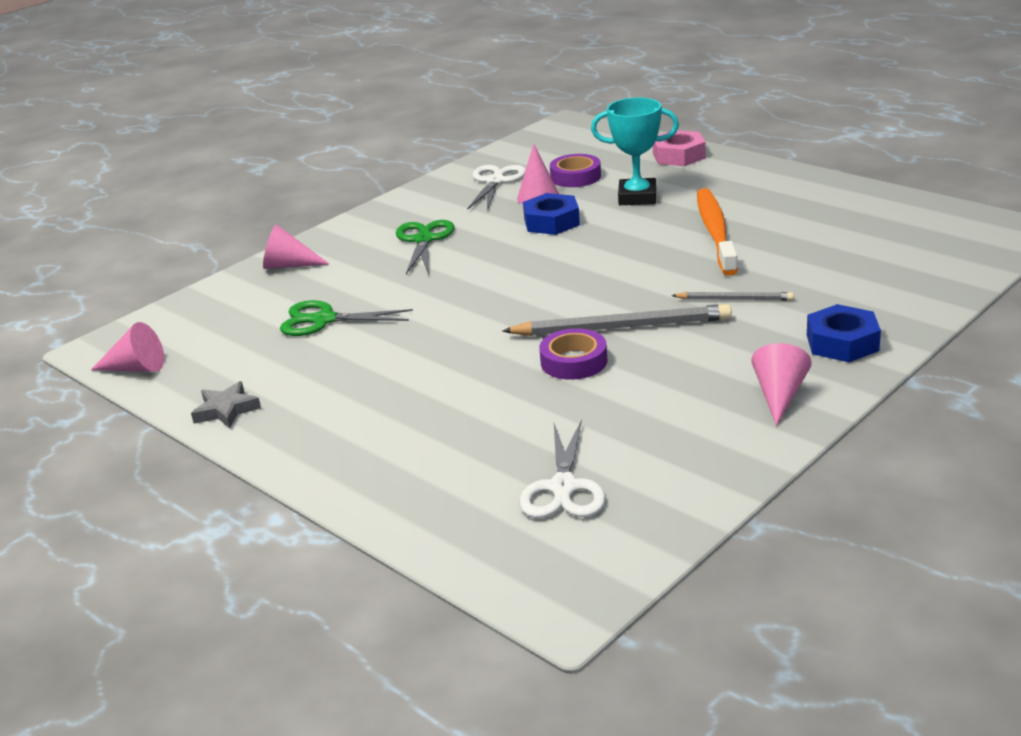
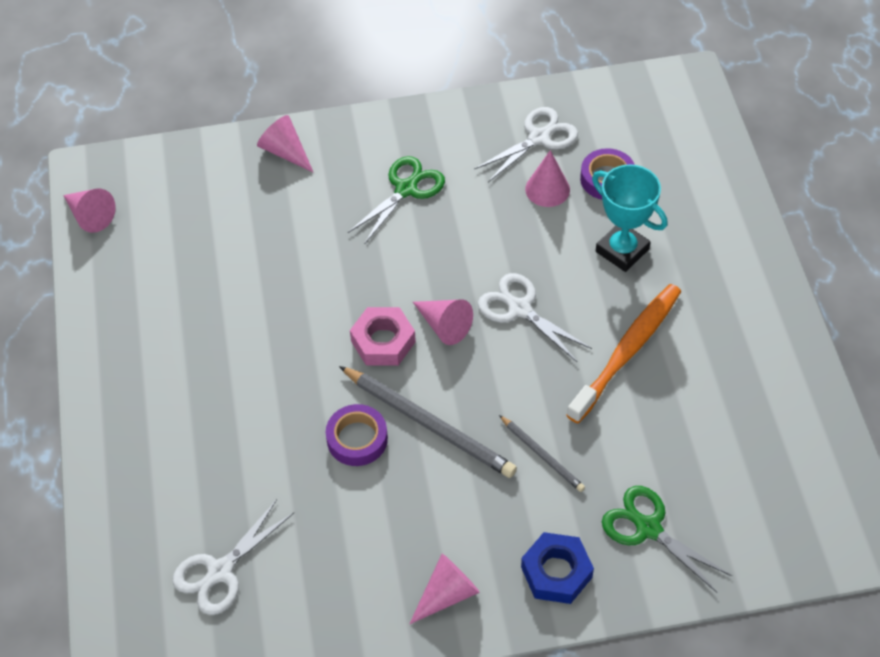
camera: 35 degrees right, 25 degrees up
grey star [191,381,261,428] -> none
green scissors [280,300,413,336] -> green scissors moved to [602,486,732,593]
blue nut [523,193,580,235] -> none
pink nut [653,130,706,166] -> pink nut moved to [350,307,416,366]
none -> pink cone [413,299,473,345]
none -> white scissors [478,273,592,362]

